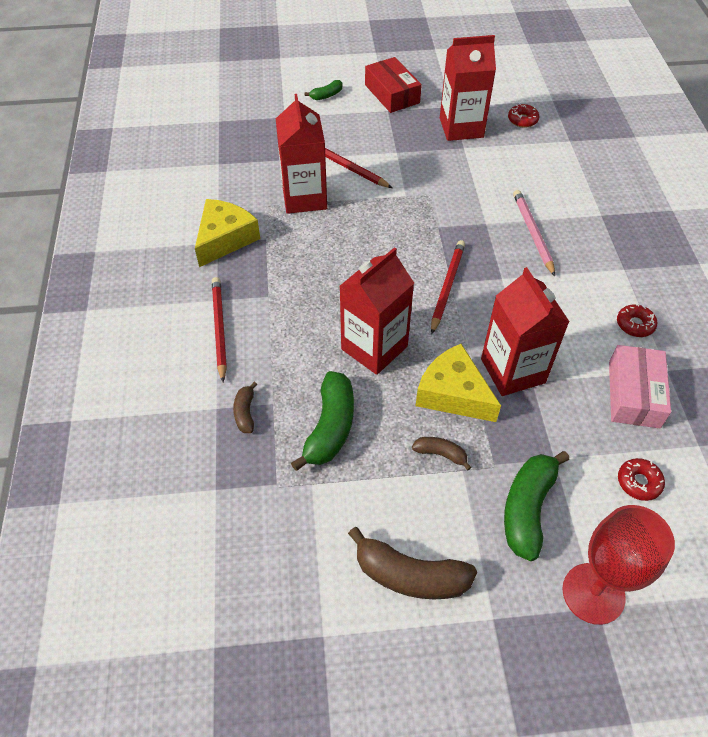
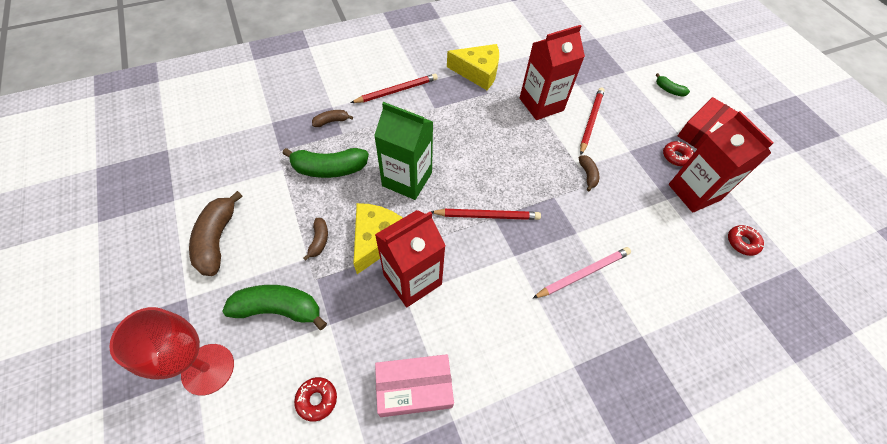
camera: 70 degrees right, 5 degrees up
red carton [340,247,414,375] -> green carton [374,102,433,200]
red donut [617,304,657,337] -> red donut moved to [663,141,694,166]
none -> brown banana [579,155,599,191]

